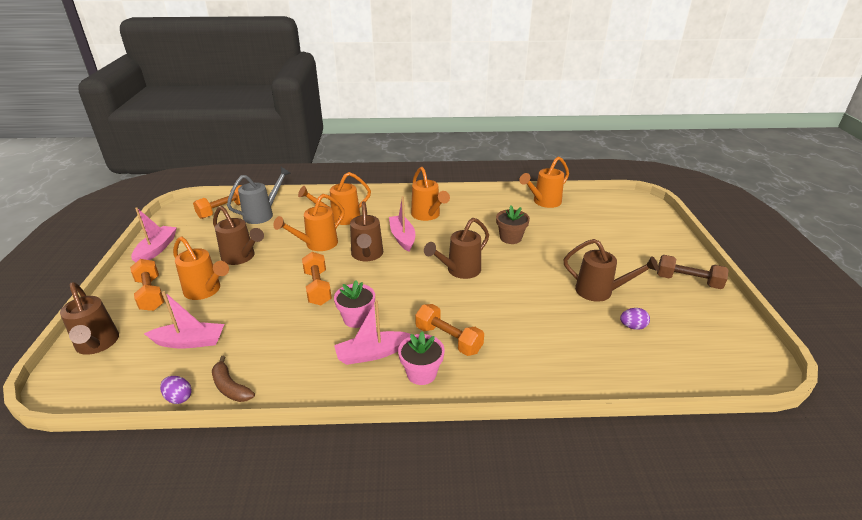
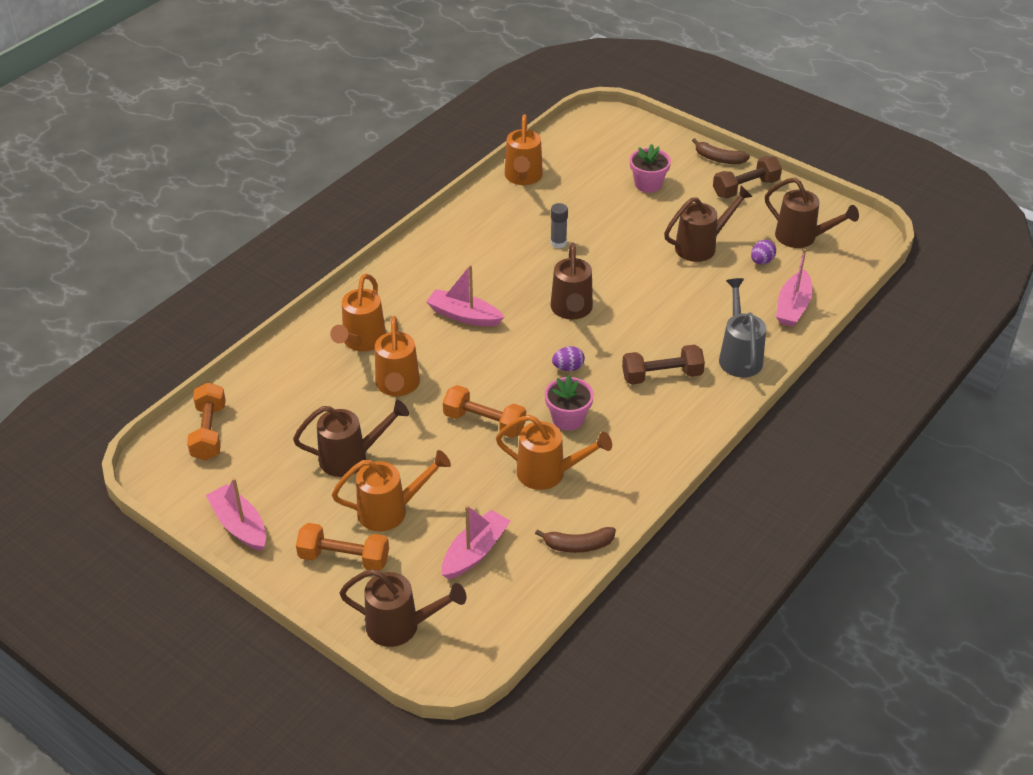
camera: 50 degrees left, 10 degrees up
purple egg [160,376,192,404] -> purple egg moved to [552,346,585,371]
grey watering can [227,167,291,224] -> grey watering can moved to [719,278,766,378]
pink boat [334,300,411,365] -> pink boat moved to [776,248,813,327]
brown watering can [350,201,383,261] -> brown watering can moved to [765,178,859,248]
pink flower pot [398,332,445,385] -> pink flower pot moved to [630,144,671,193]
orange watering can [411,167,450,221] -> orange watering can moved to [496,415,612,490]
orange dumbbell [415,304,484,356] -> brown dumbbell [622,345,705,385]
brown flower pot [496,206,530,244] -> grey glue stick [550,203,568,248]
none -> brown banana [692,138,750,164]

